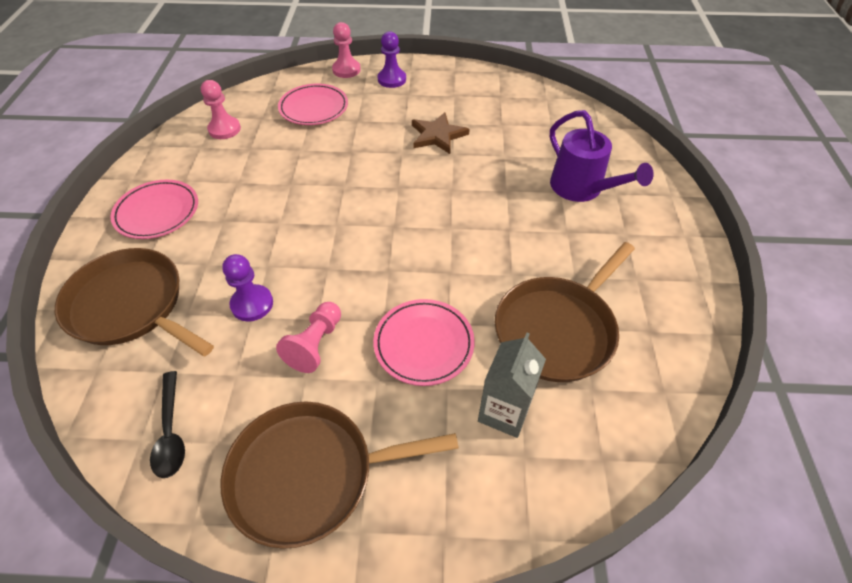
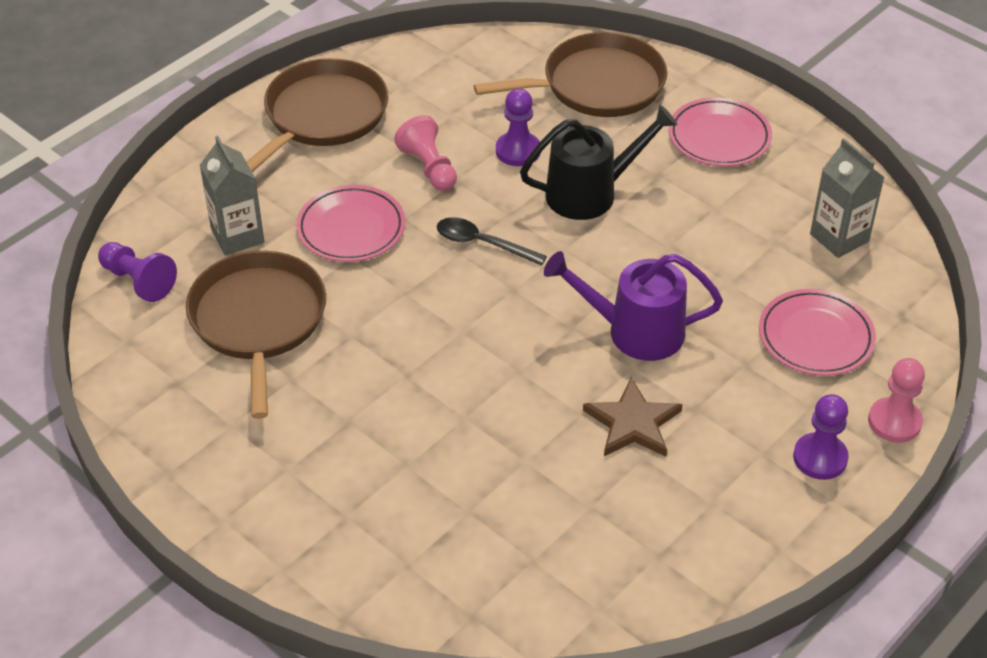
camera: 130 degrees right, 5 degrees down
black spoon [150,371,185,478] -> black spoon moved to [437,217,547,266]
pink pawn [201,80,241,139] -> grey carton [810,138,885,258]
purple watering can [550,110,654,202] -> purple watering can moved to [544,251,723,361]
none -> purple pawn [98,242,177,302]
none -> black watering can [520,105,678,220]

